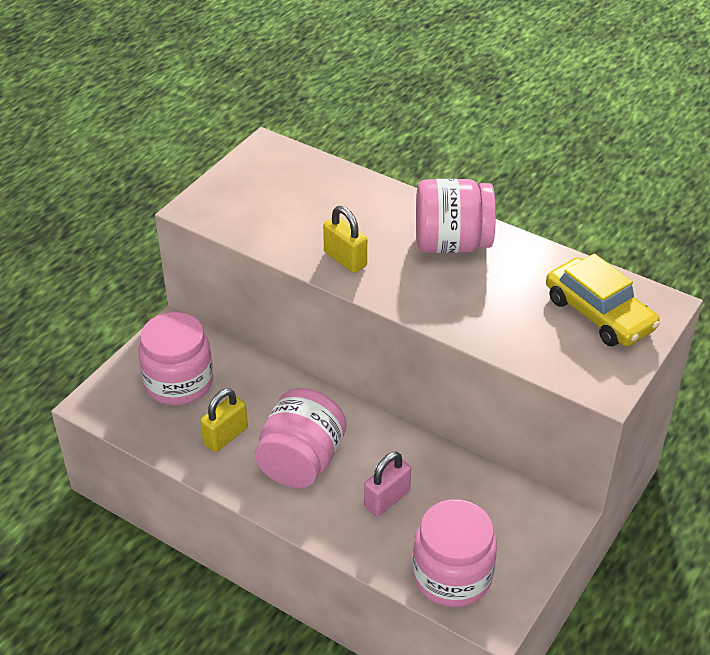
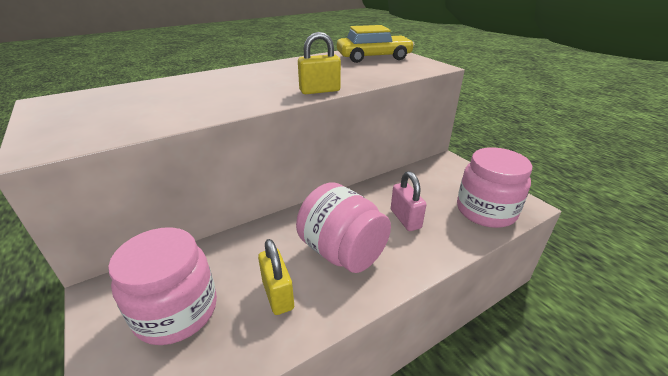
camera: 65 degrees left, 10 degrees down
yellow padlock [323,206,367,273] -> yellow padlock moved to [298,32,341,94]
pink jar [416,179,496,253] -> none

